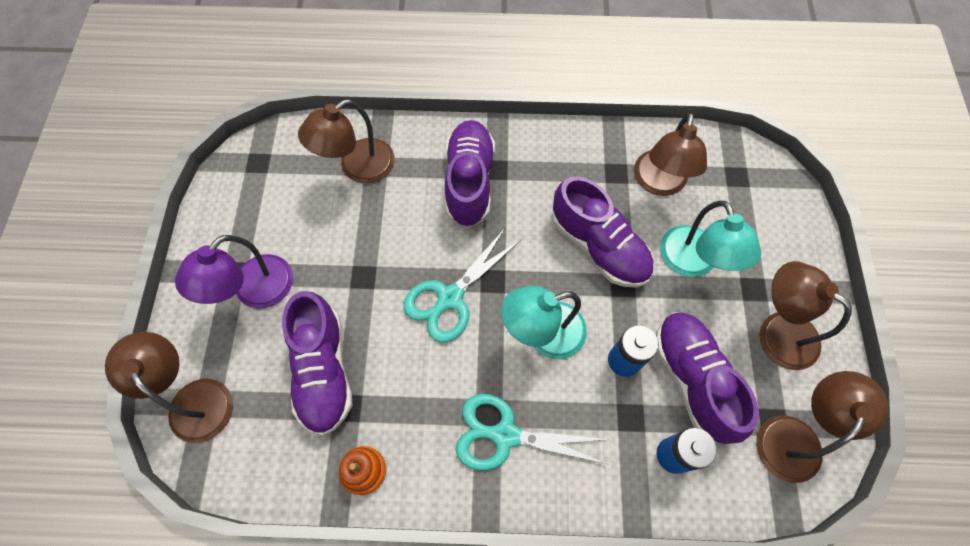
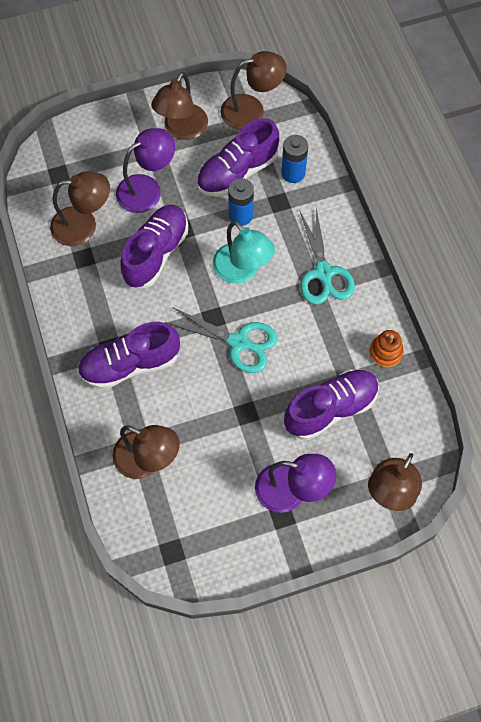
camera: 110 degrees left, 0 degrees up
turquoise lamp [660,201,761,277] -> purple lamp [116,128,175,213]
brown lamp [756,371,888,483] -> brown lamp turned 150 degrees clockwise [220,51,287,130]

